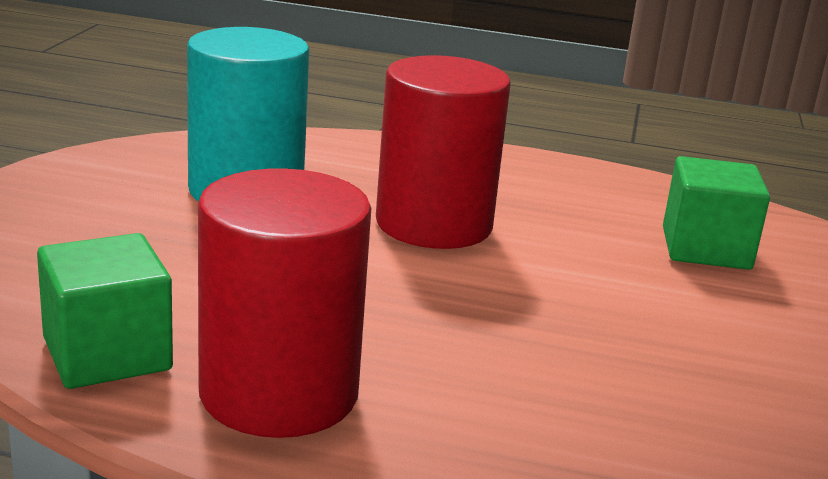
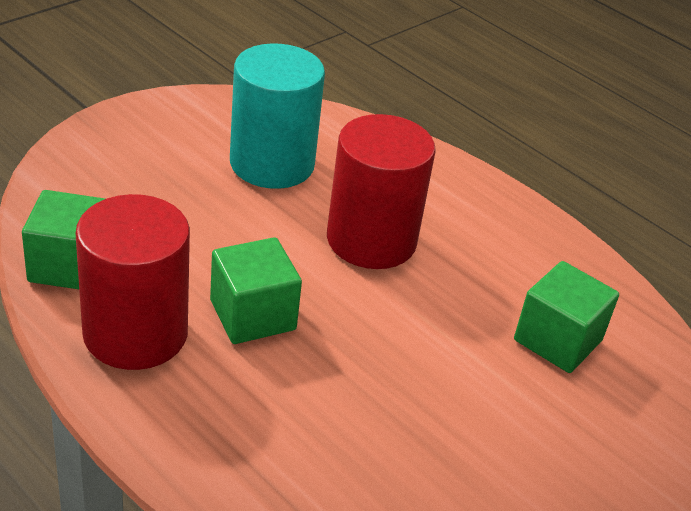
camera: 30 degrees right, 15 degrees up
none -> green cube [210,237,302,344]

